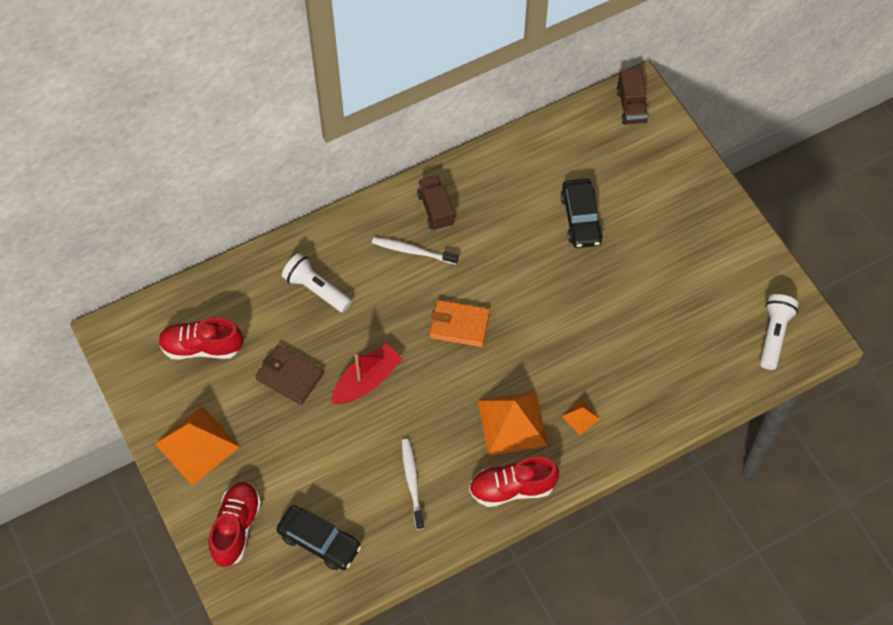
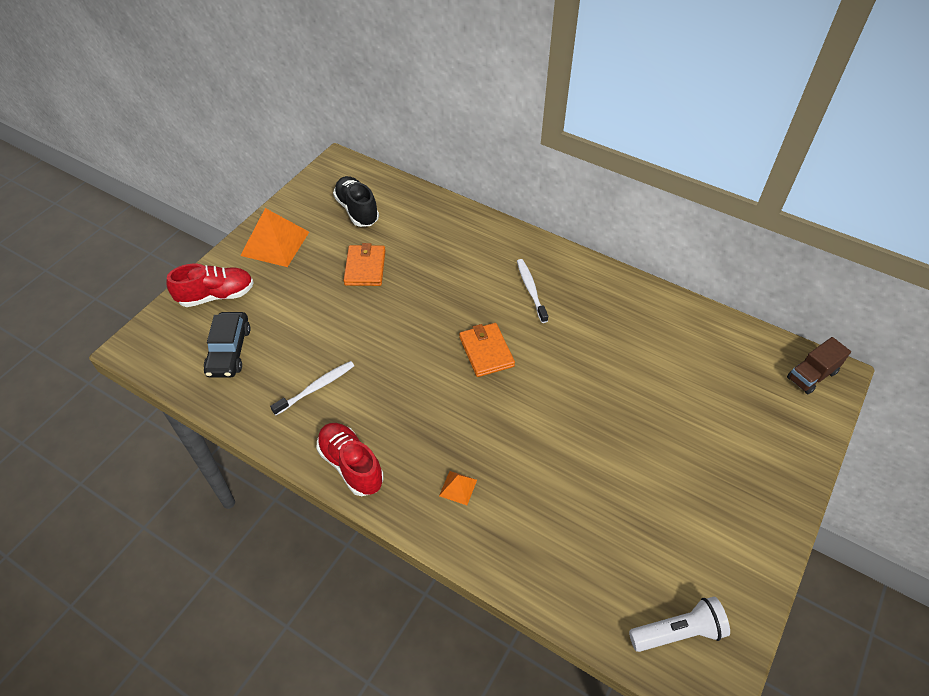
camera: 60 degrees right, 10 degrees down
red shoe [158,317,243,360] -> black shoe [333,176,379,227]
brown wallet [255,345,324,405] -> orange wallet [343,243,385,286]
white flashlight [282,253,352,313] -> none
red boat [331,343,403,404] -> none
brown truck [417,175,454,231] -> none
orange pyramid [477,391,548,456] -> none
black car [561,179,603,248] -> none

